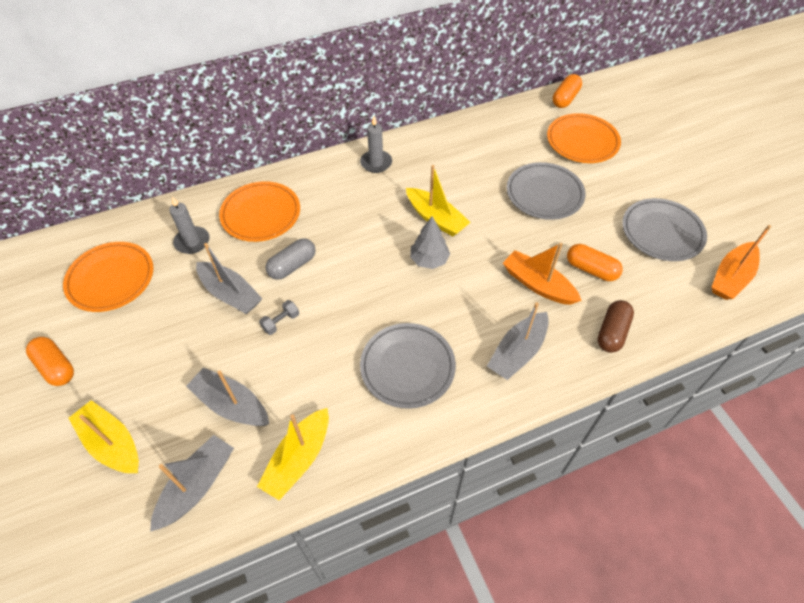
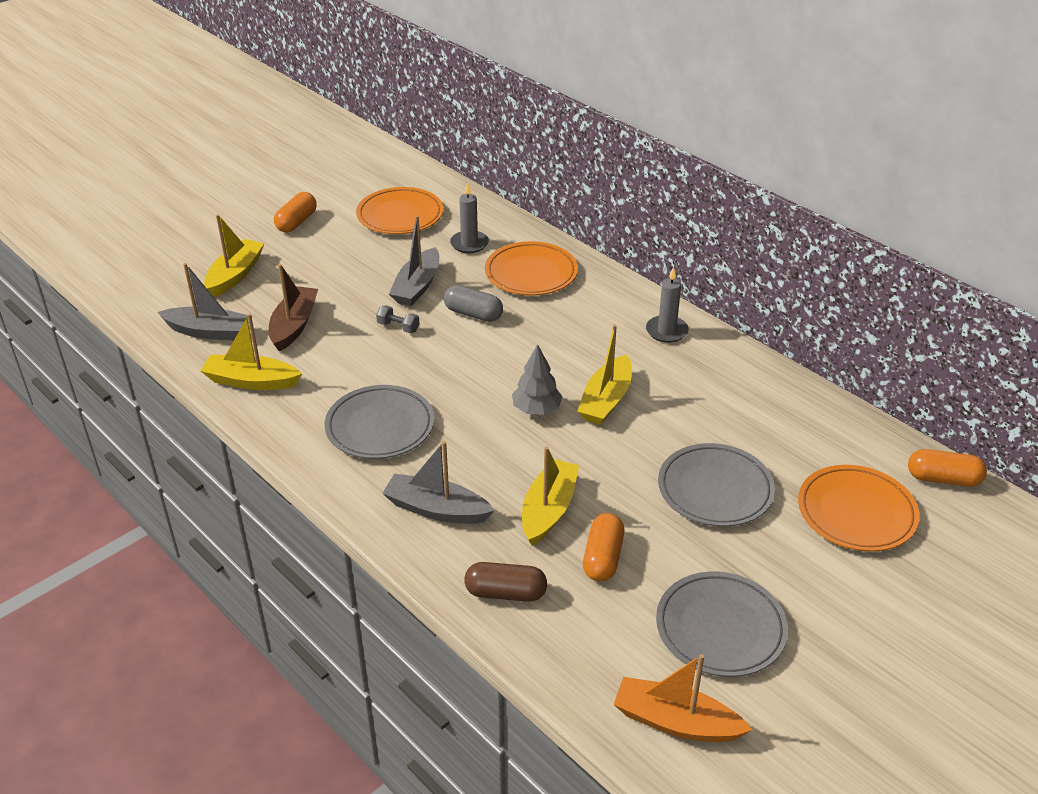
camera: 70 degrees right, 15 degrees down
grey boat [186,367,269,426] -> brown boat [269,264,318,352]
orange boat [503,243,582,305] -> yellow boat [522,447,579,546]

